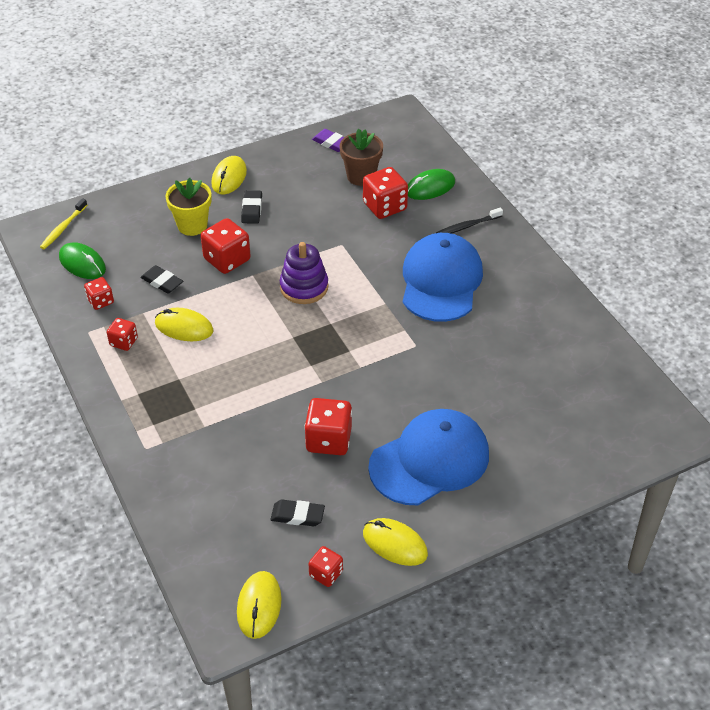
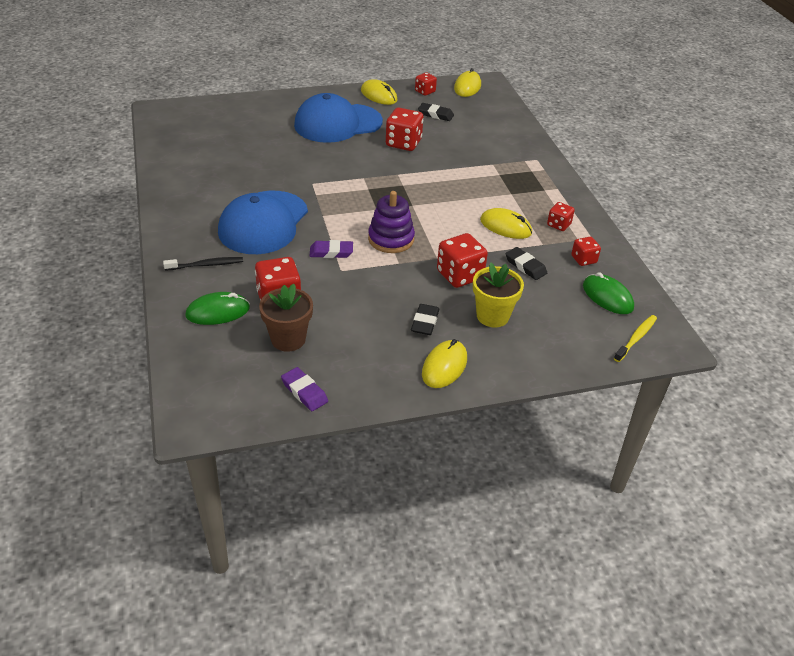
camera: 170 degrees left, 5 degrees down
none -> purple eraser [310,240,353,258]

